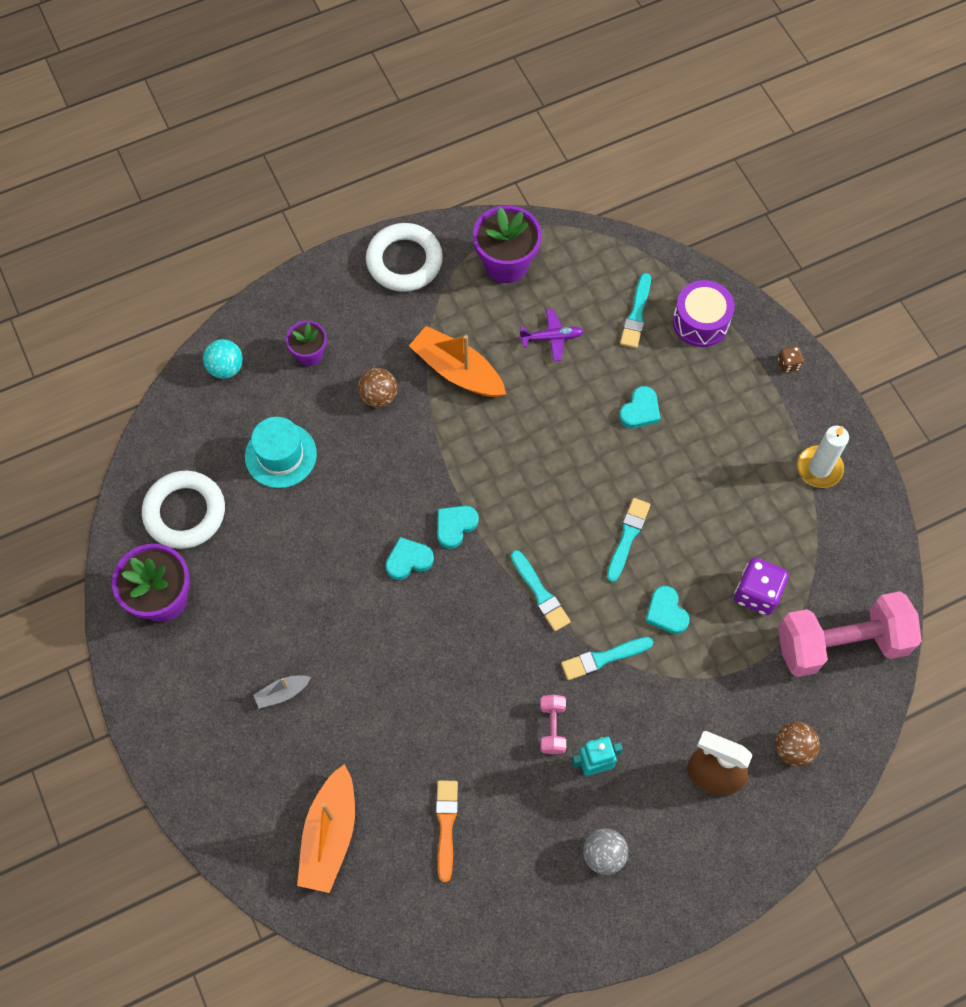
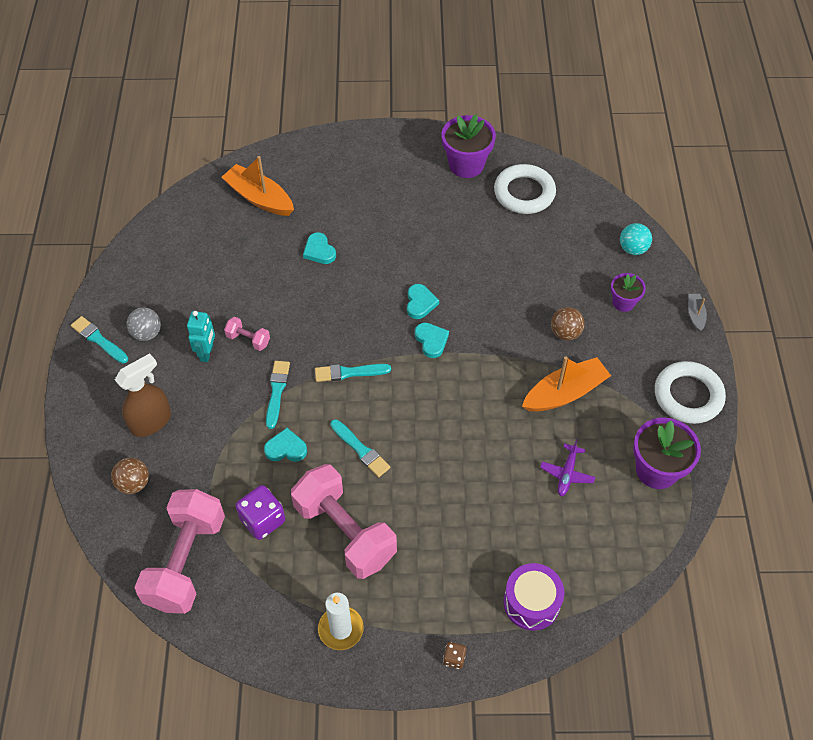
camera: 115 degrees right, 10 degrees down
turquoise hat [245,417,317,488] -> none
grey boat [253,675,311,709] -> grey boat moved to [688,294,707,332]
orange brush [436,780,458,882] -> none
turquoise heart [619,386,660,428] -> turquoise heart moved to [303,232,336,264]
turquoise brush [620,273,651,348] -> turquoise brush moved to [71,316,128,364]
none -> pink dumbbell [291,464,397,579]

